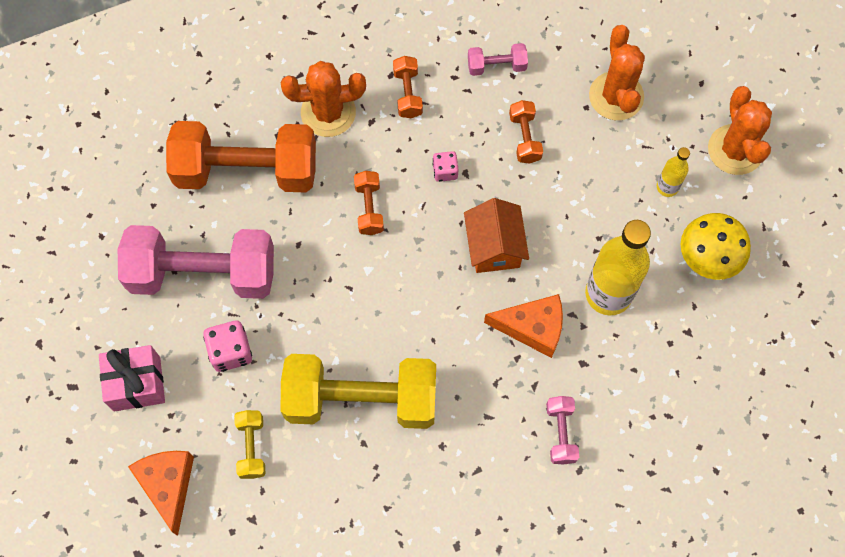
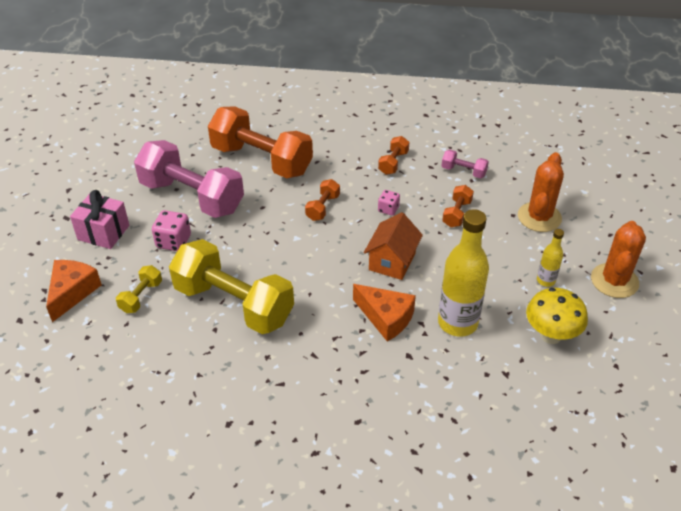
camera: 30 degrees right, 25 degrees down
orange cactus [281,61,366,137] -> none
pink dumbbell [546,396,579,464] -> none

